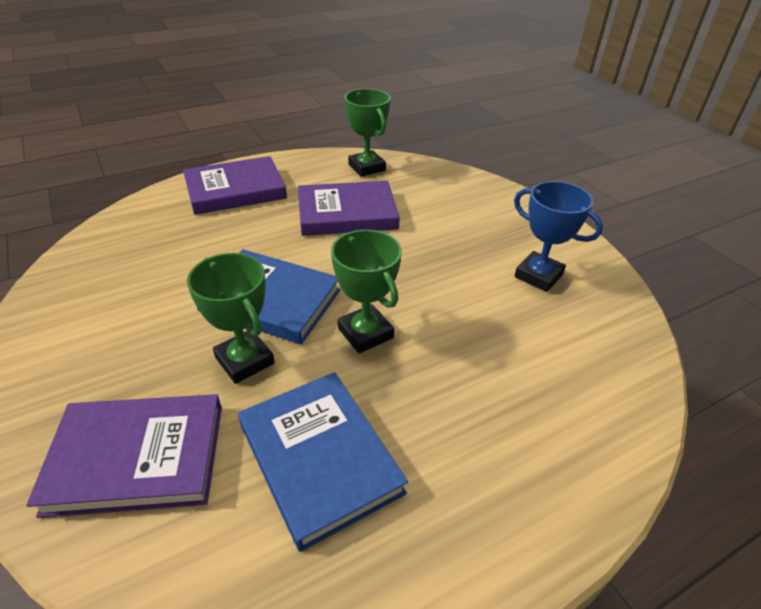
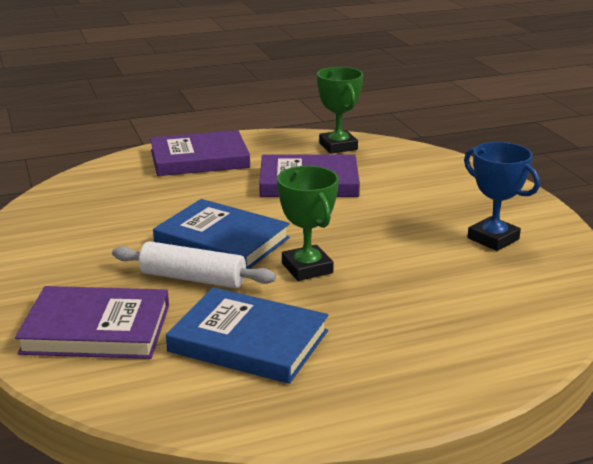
camera: 10 degrees right, 15 degrees down
green trophy [187,253,275,384] -> white rolling pin [112,241,276,288]
blue book [238,372,408,552] -> blue book turned 45 degrees counterclockwise [166,287,328,384]

